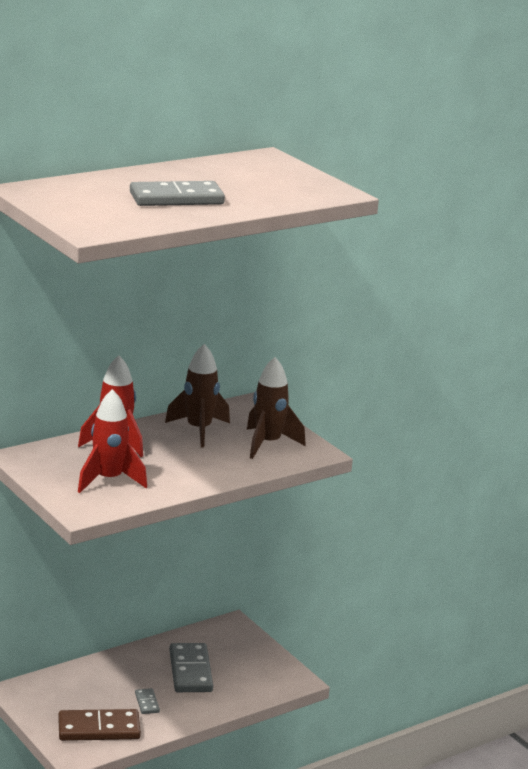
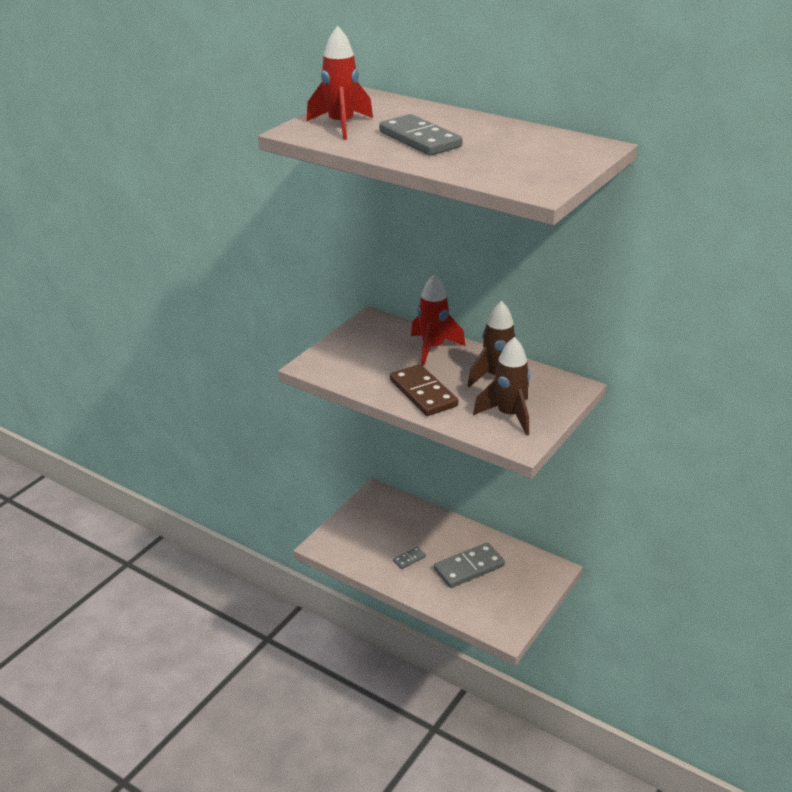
camera: 70 degrees right, 10 degrees up
brown domino [58,709,141,741] -> brown domino moved to [390,364,458,416]
red rocket [78,389,147,493] -> red rocket moved to [306,26,373,140]

